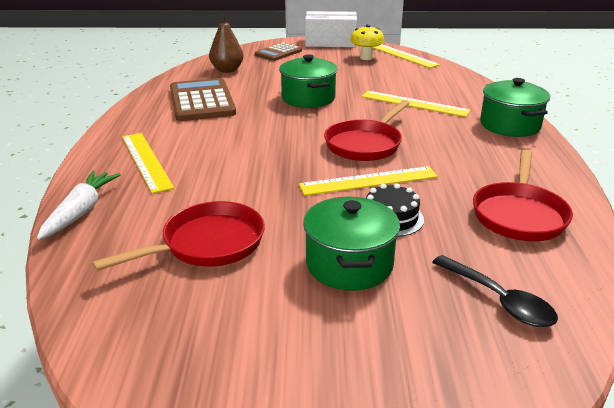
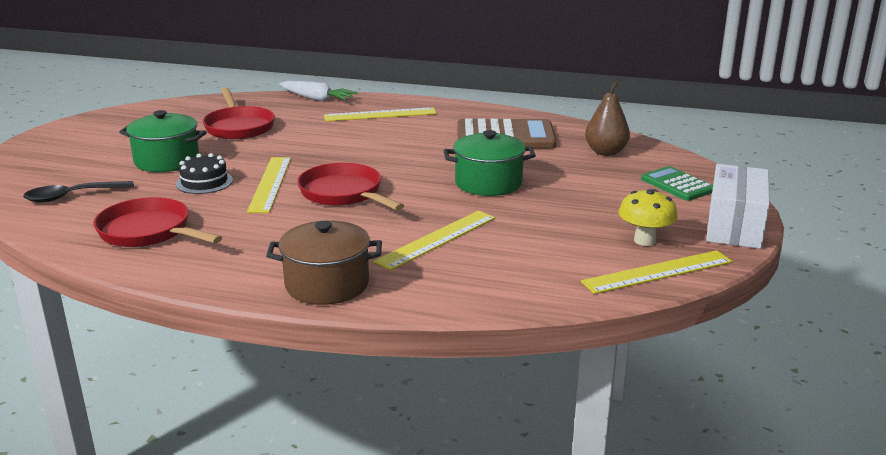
camera: 105 degrees right, 5 degrees down
brown calculator [255,43,302,61] -> green calculator [641,166,713,201]
green pot [480,78,550,137] -> brown pot [266,220,382,305]

